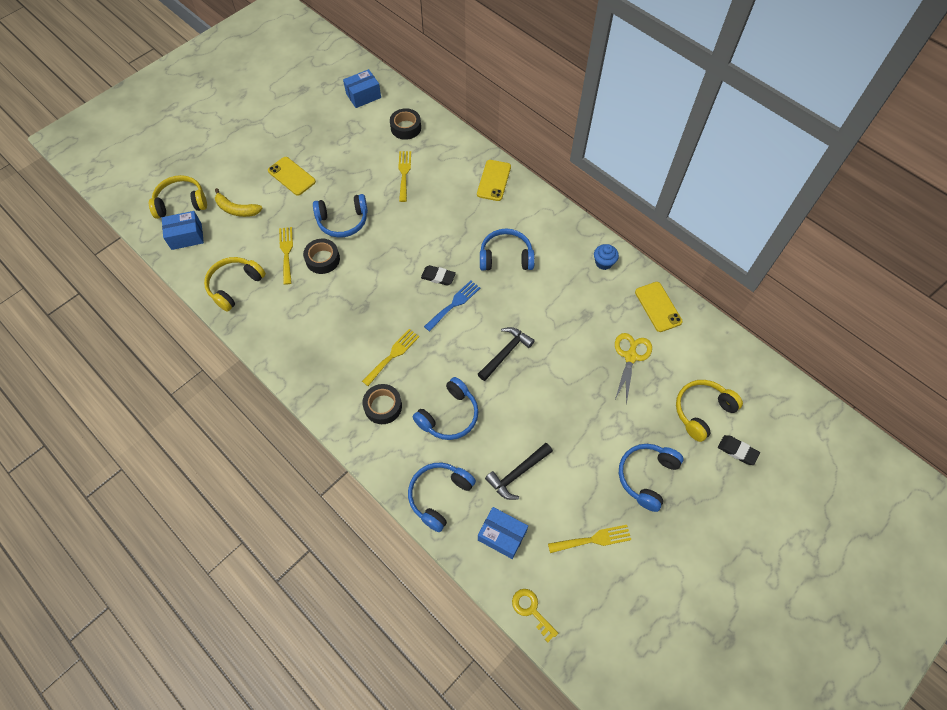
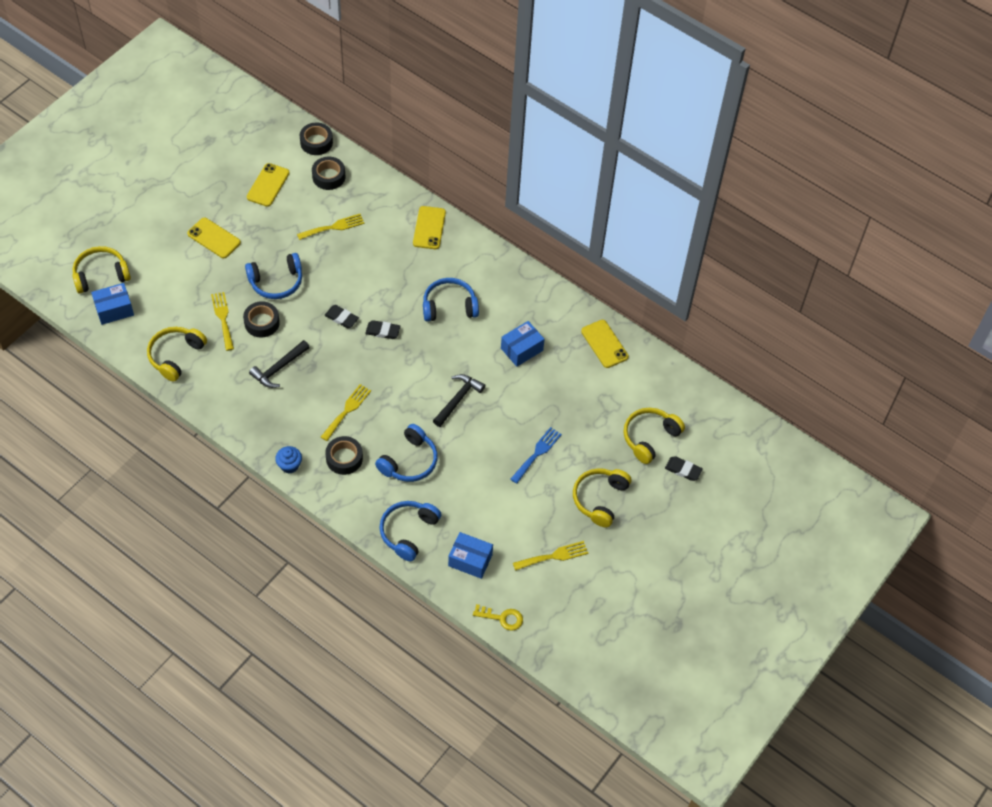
camera: 10 degrees left, 5 degrees down
yellow banana [215,188,263,217] -> none
blue box [343,69,381,108] -> blue box moved to [501,321,545,367]
yellow fork [398,151,411,202] -> yellow fork turned 75 degrees clockwise [297,214,365,240]
blue fork [424,280,480,331] -> blue fork moved to [510,427,562,484]
black hammer [485,443,553,500] -> black hammer moved to [249,340,310,388]
yellow key [512,589,558,642] -> yellow key turned 150 degrees clockwise [473,604,523,631]
blue cupcake [594,244,619,270] -> blue cupcake moved to [275,446,302,473]
yellow scissors [615,333,652,405] -> none
blue headphones [619,444,684,512] -> yellow headphones [573,468,631,527]
none -> yellow phone [247,163,290,207]
none -> black tape [300,123,333,155]
none -> black eraser [324,305,359,328]

